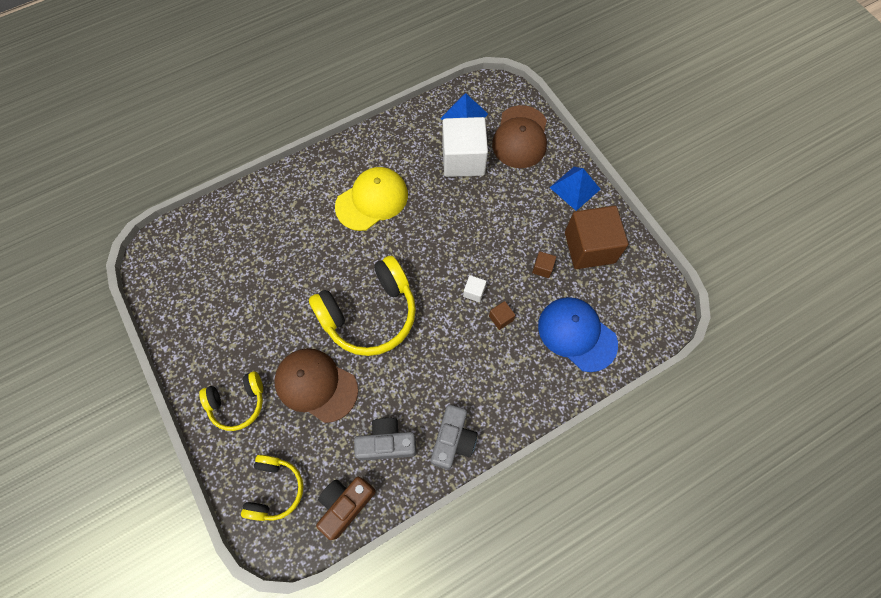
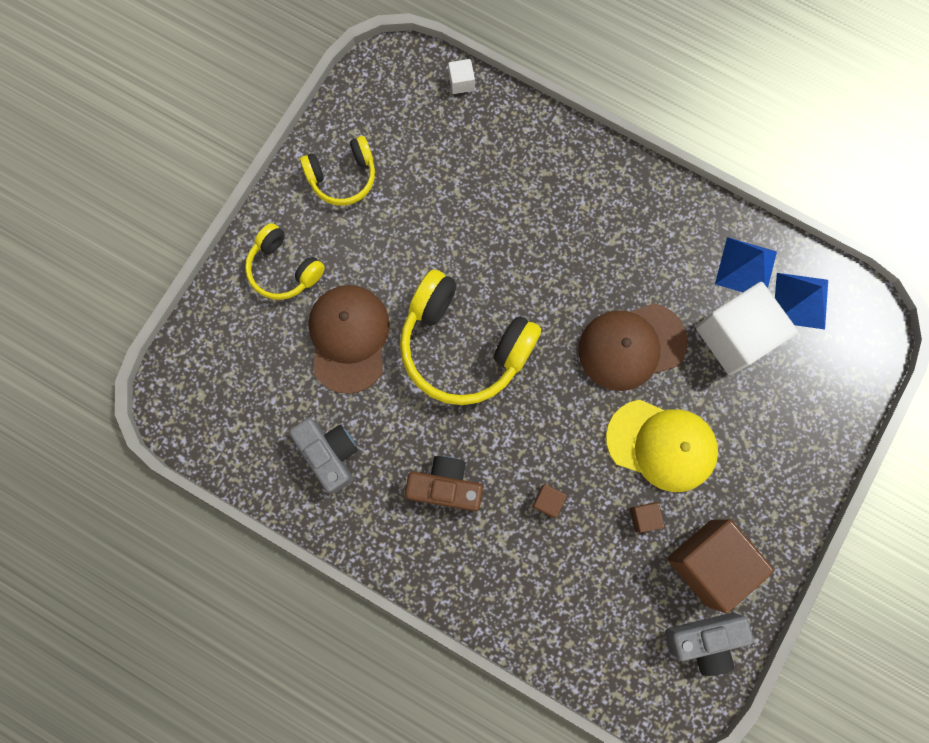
camera: 60 degrees right, 10 degrees up
yellow headphones [241,455,303,521] -> yellow headphones moved to [300,136,375,206]
brown camera [316,477,376,540] -> brown camera moved to [405,456,483,511]
yellow cap [335,167,408,231] -> yellow cap moved to [606,400,718,492]
grey camera [431,405,477,470] -> grey camera moved to [665,613,754,676]
white cube [463,275,487,302] -> white cube moved to [448,59,475,94]
brown cap [492,105,547,168] -> brown cap moved to [578,303,687,391]
blue cap [538,297,618,372] -> none
blue pyramid [549,167,600,211] -> blue pyramid moved to [715,237,777,292]

